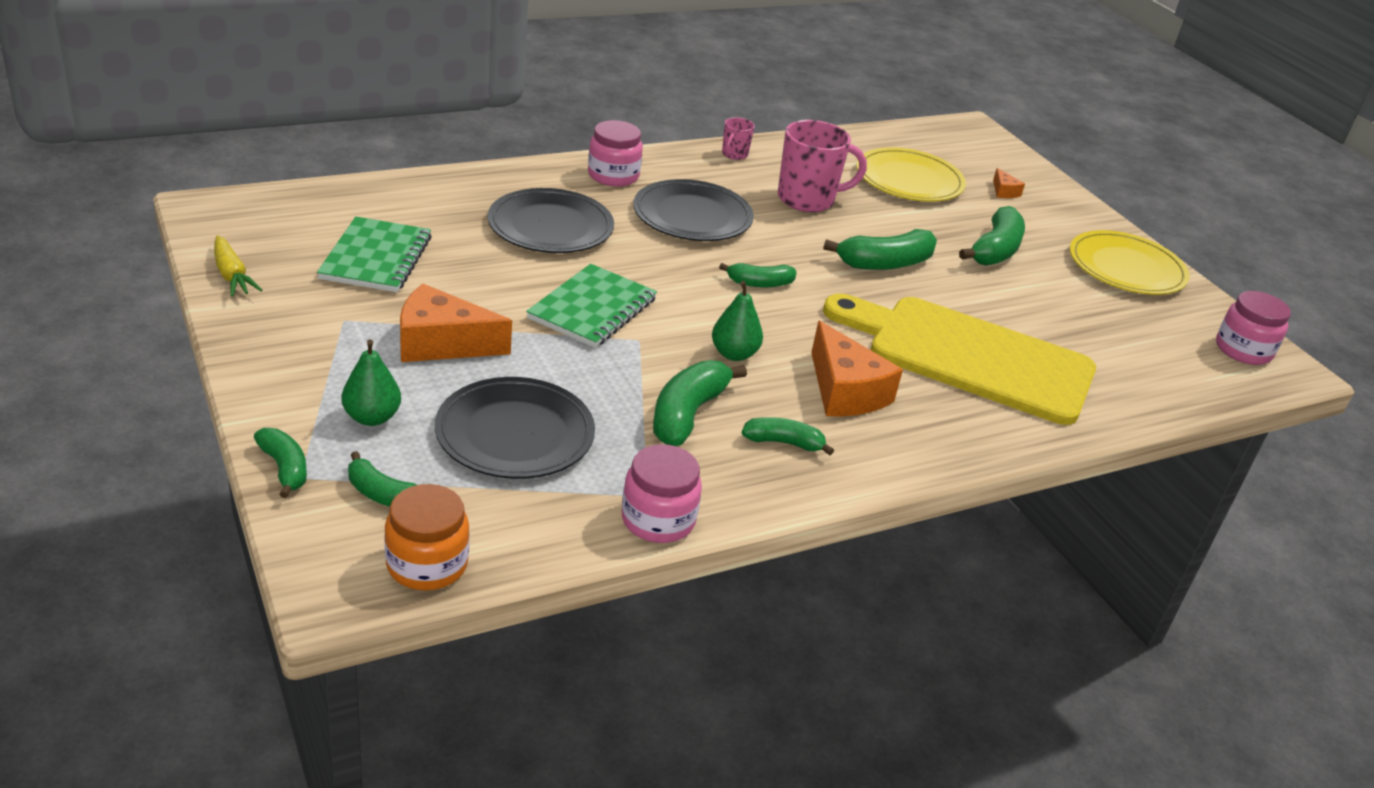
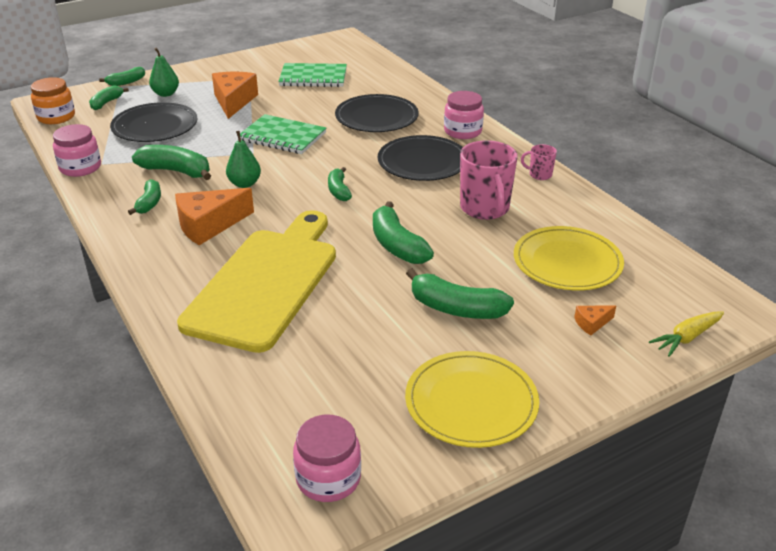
camera: 90 degrees right, 0 degrees up
yellow carrot [214,235,262,297] -> yellow carrot moved to [649,312,724,357]

